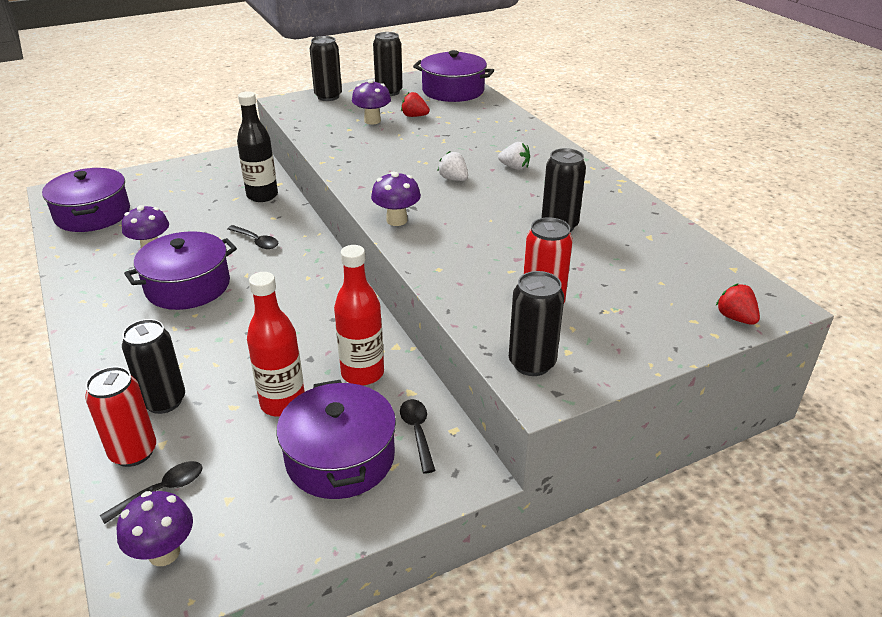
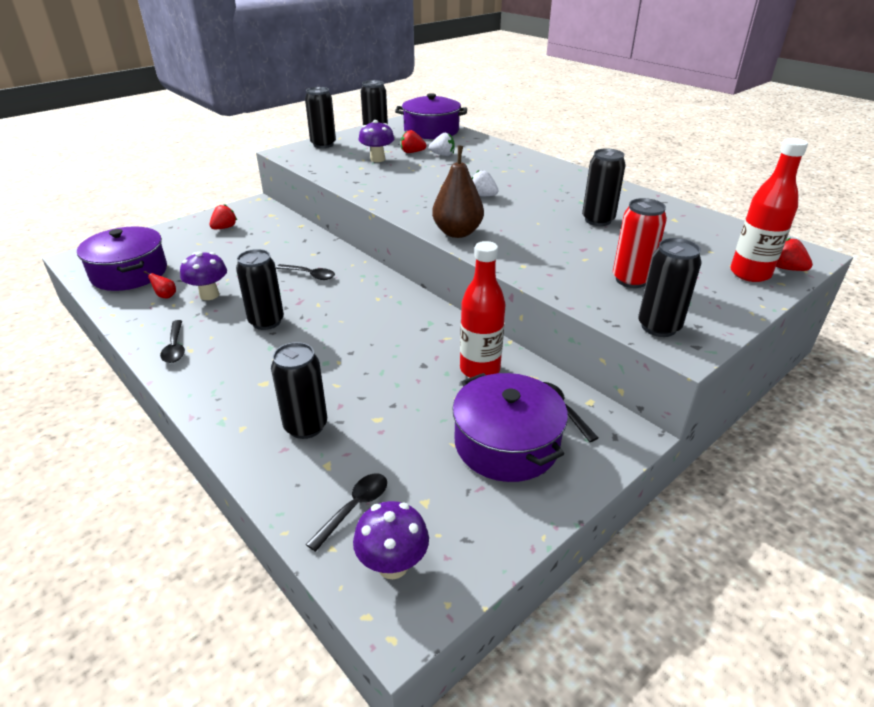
camera: 15 degrees left, 0 degrees up
red can [85,367,156,467] -> none
purple pot [124,231,237,310] -> black can [236,249,284,330]
black bottle [237,91,278,202] -> none
red bottle [247,272,305,417] -> red bottle moved to [730,138,808,282]
purple mushroom [371,172,421,226] -> brown pear [432,146,484,238]
white strawberry [498,142,530,170] -> white strawberry moved to [429,133,455,156]
none -> red pear [144,271,176,298]
none -> black spoon [160,320,185,363]
none -> red strawberry [210,204,237,229]

